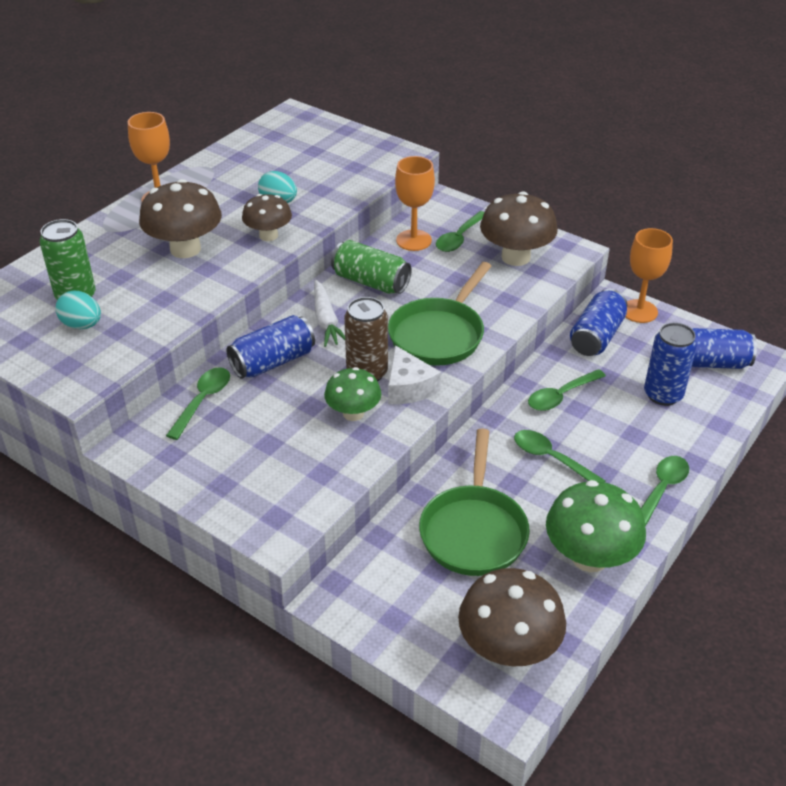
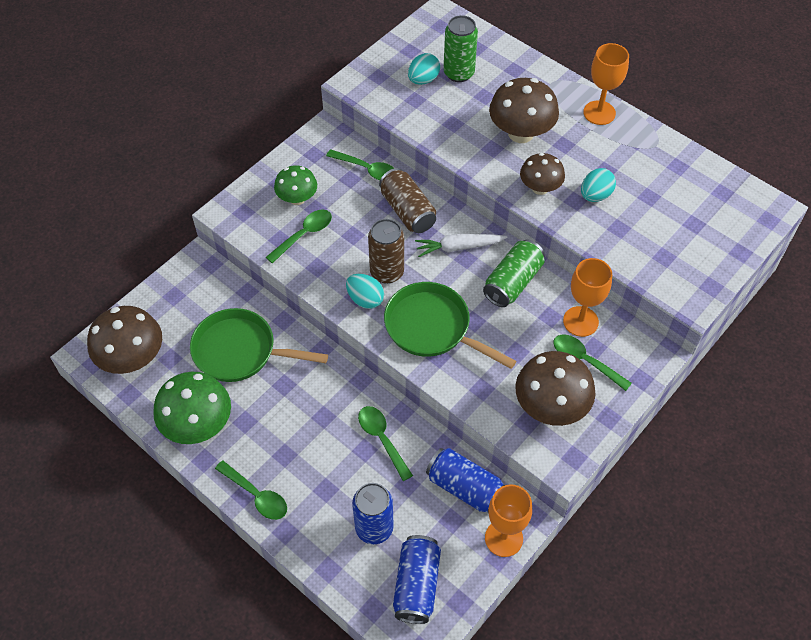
camera: 95 degrees right, 15 degrees up
blue can [227,315,315,379] -> brown can [379,168,436,233]
green mushroom [324,367,381,421] -> green mushroom moved to [274,165,317,205]
white cheese [388,345,441,404] -> turquoise egg [346,274,384,309]
green spoon [514,430,605,482] -> green spoon moved to [266,209,332,263]

